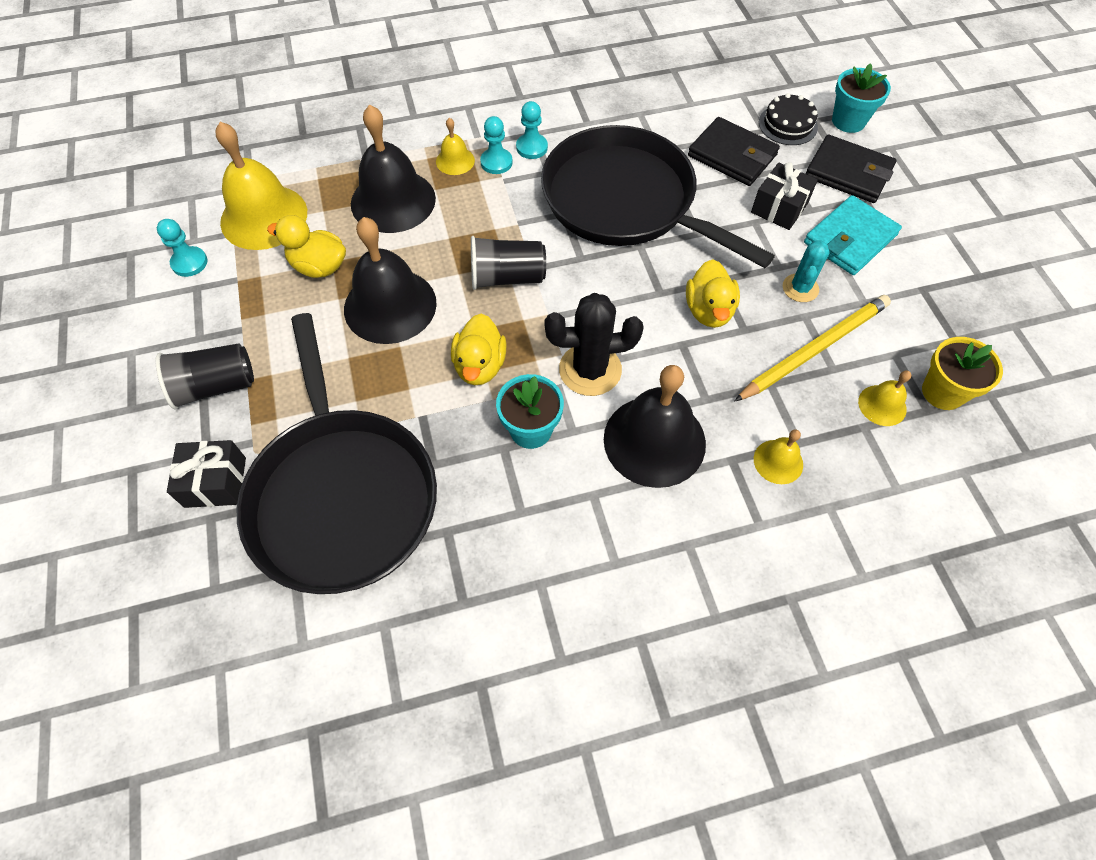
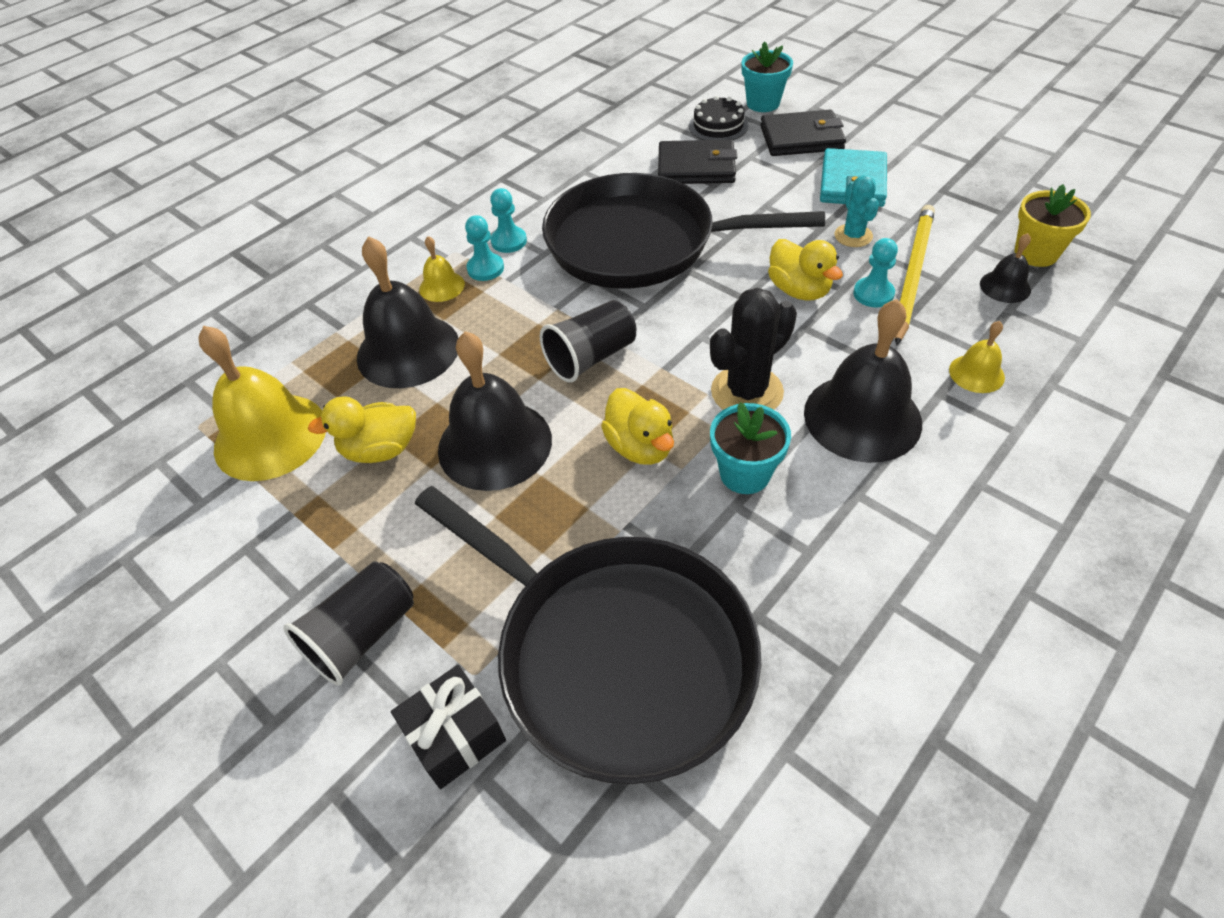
camera: 30 degrees left, 10 degrees down
turquoise pawn [157,219,208,277] -> turquoise pawn moved to [853,238,898,307]
black gift [751,162,818,230] -> none
yellow bell [858,370,911,426] -> black bell [980,233,1031,303]

